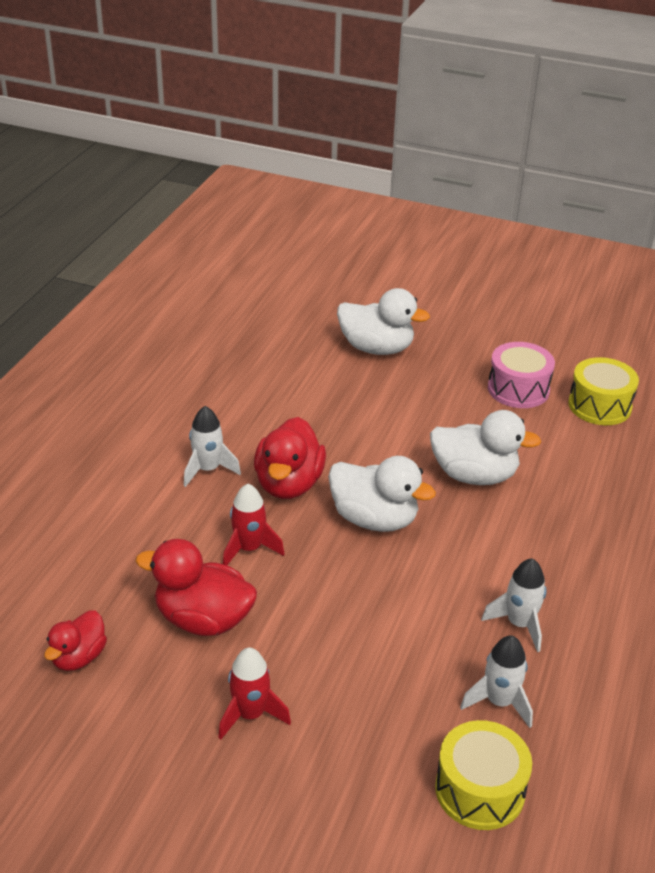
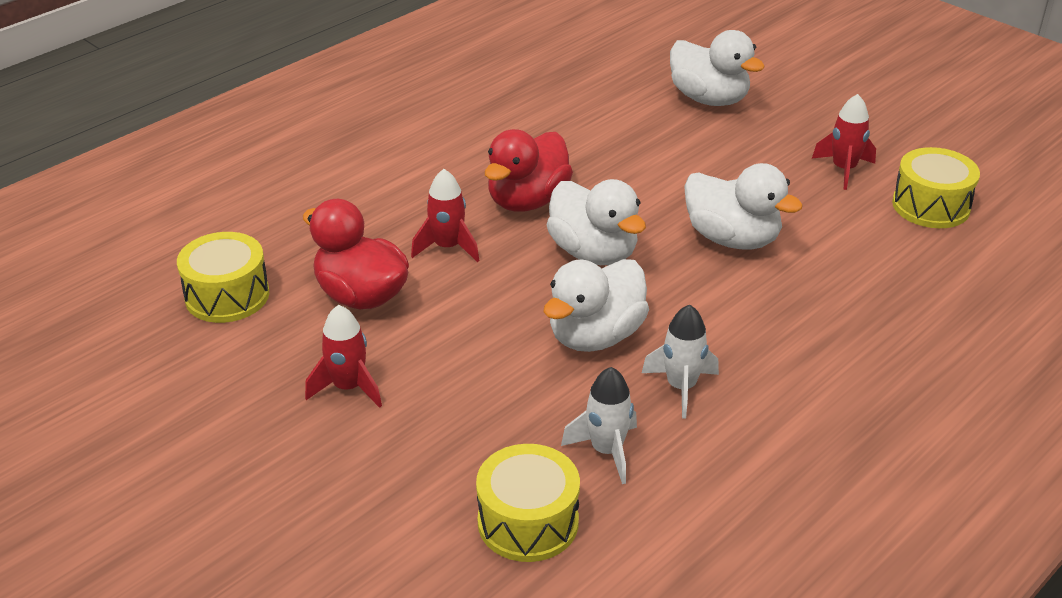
camera: 25 degrees right, 0 degrees up
red duck [44,610,107,671] -> yellow drum [177,232,269,323]
white rocket [184,406,241,487] -> none
pink drum [488,342,555,408] -> red rocket [812,94,876,190]
none -> white duck [543,259,649,352]

